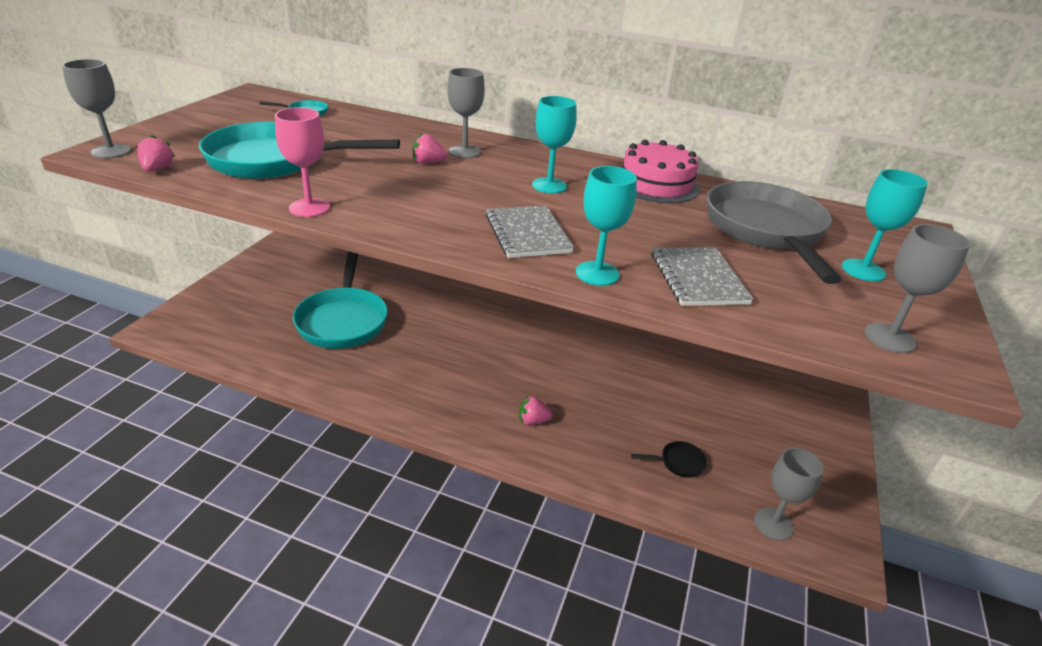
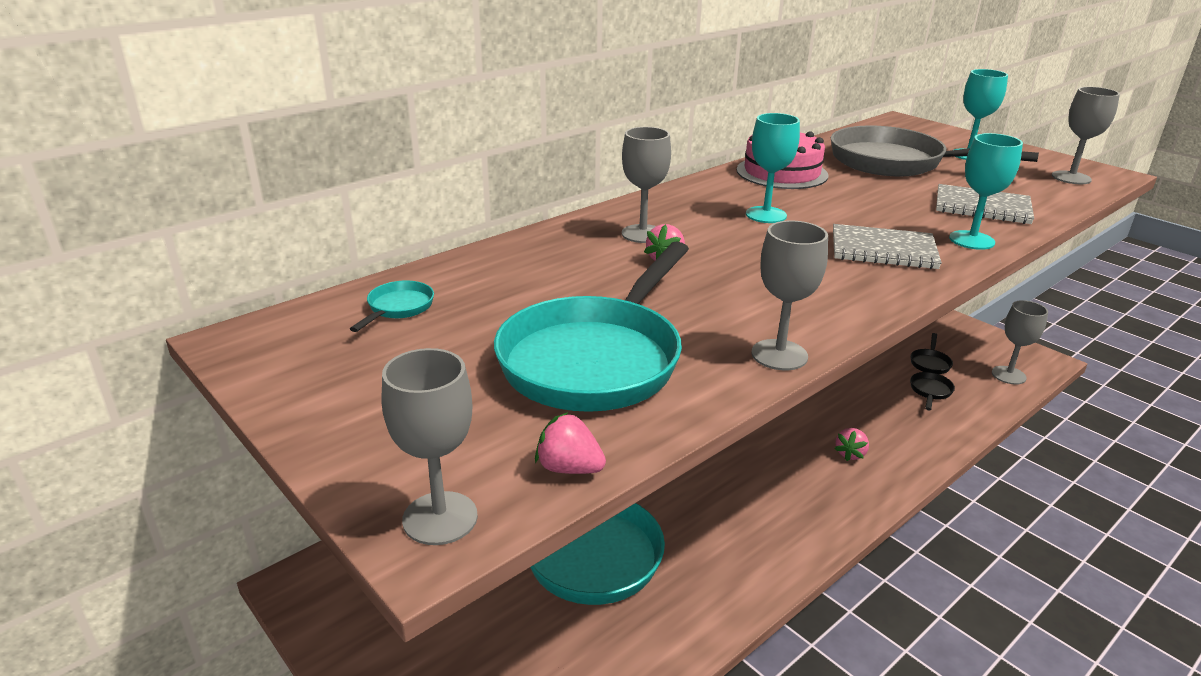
camera: 60 degrees left, 5 degrees down
pink goblet [275,107,330,217] -> grey goblet [752,221,828,370]
none -> black pan [910,333,953,374]

